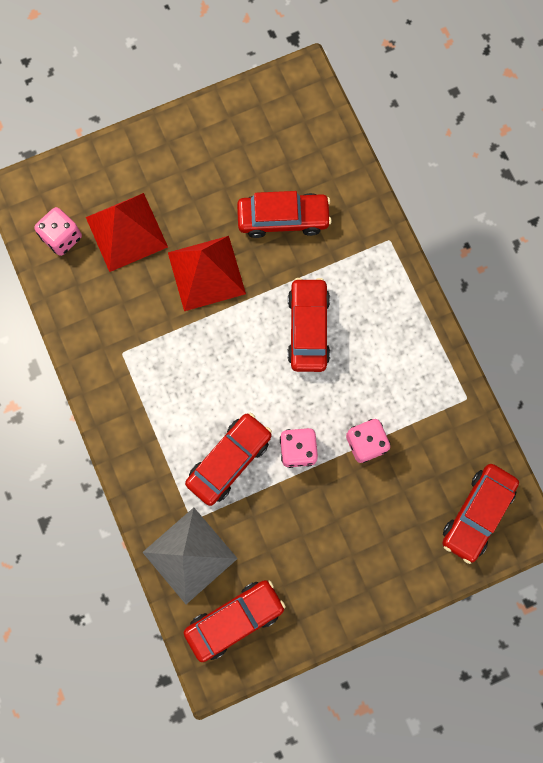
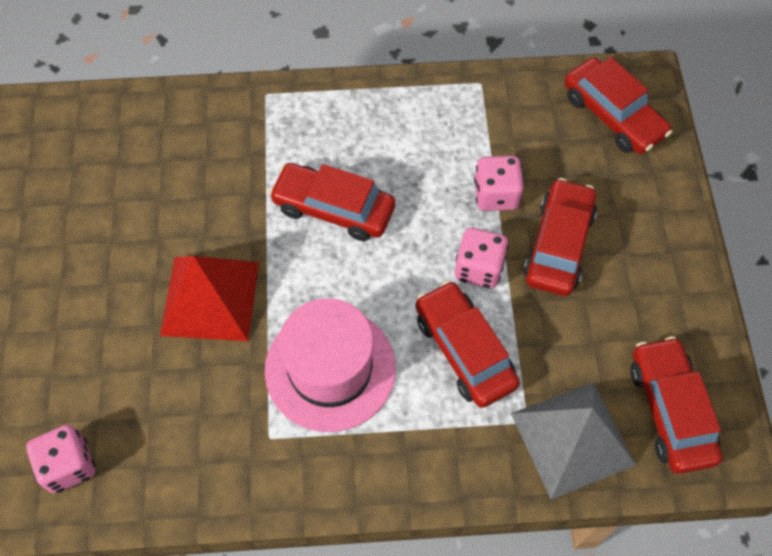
camera: 70 degrees left, 15 degrees down
red pyramid [86,193,168,272] -> none
red car [237,191,332,238] -> red car moved to [523,178,597,296]
none -> pink hat [265,298,396,432]

